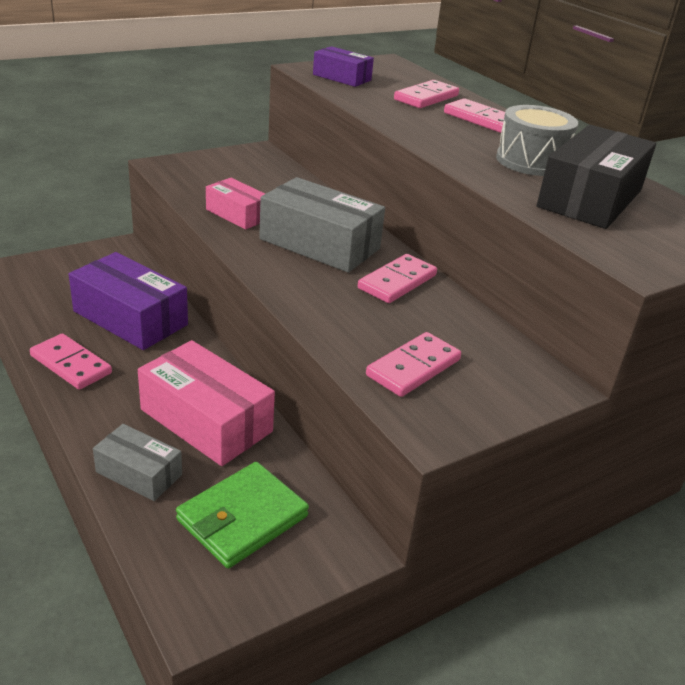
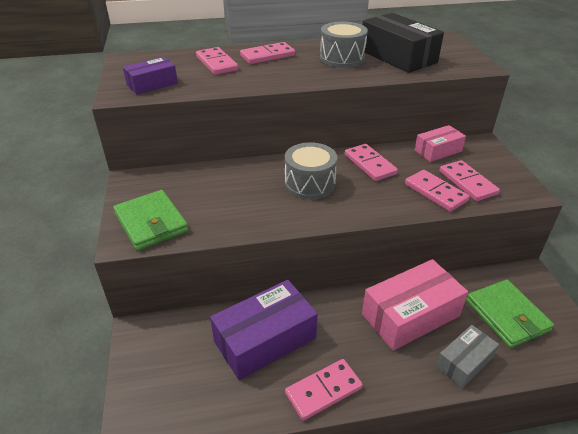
camera: 65 degrees left, 5 degrees up
pink box [206,178,265,230] -> pink box moved to [415,125,466,162]
grey box [259,177,385,272] -> grey drum [285,142,337,199]
none -> green wallet [113,190,188,251]
none -> pink domino [405,170,470,212]

